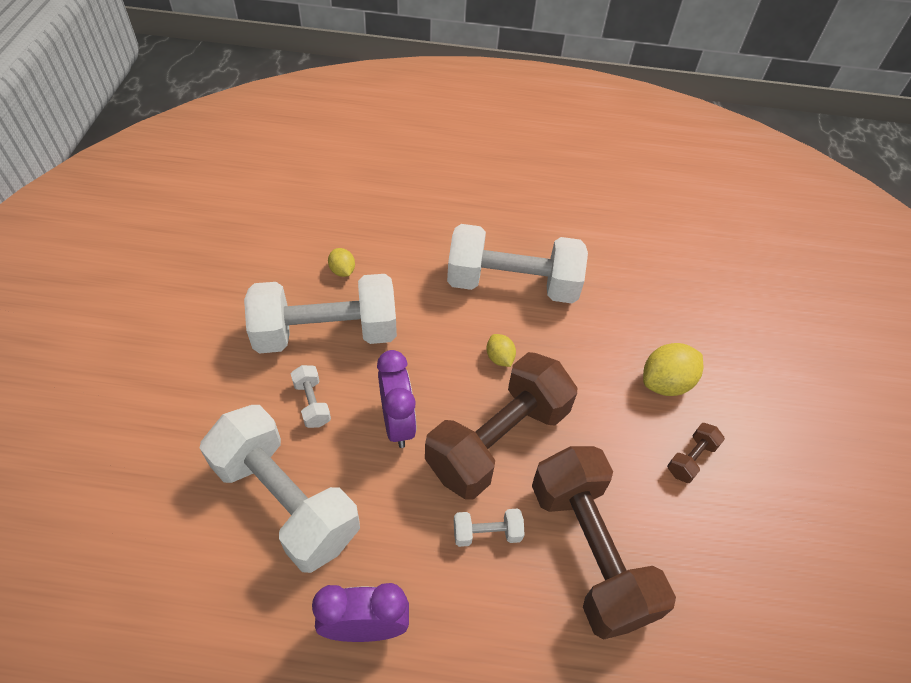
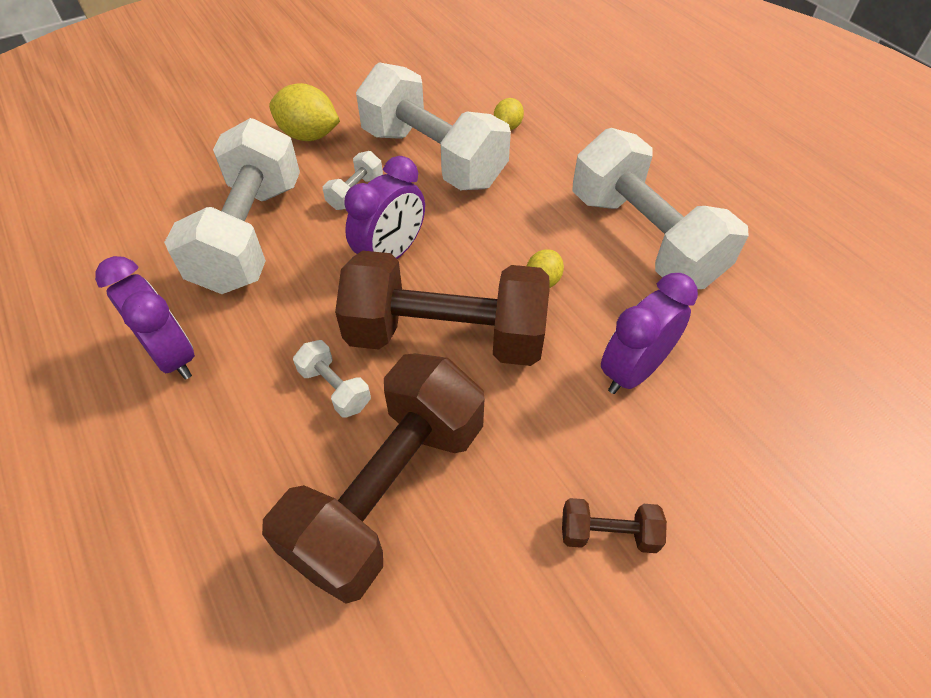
camera: 55 degrees right, 0 degrees up
yellow lemon [643,343,703,396] -> yellow lemon moved to [269,83,340,141]
none -> purple clock [601,273,698,394]

